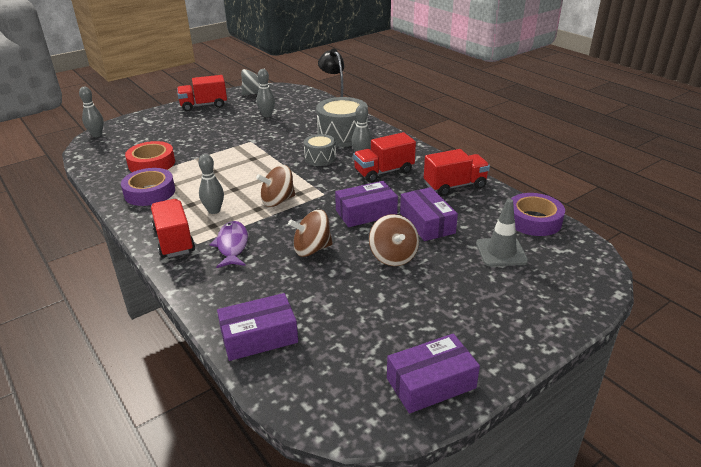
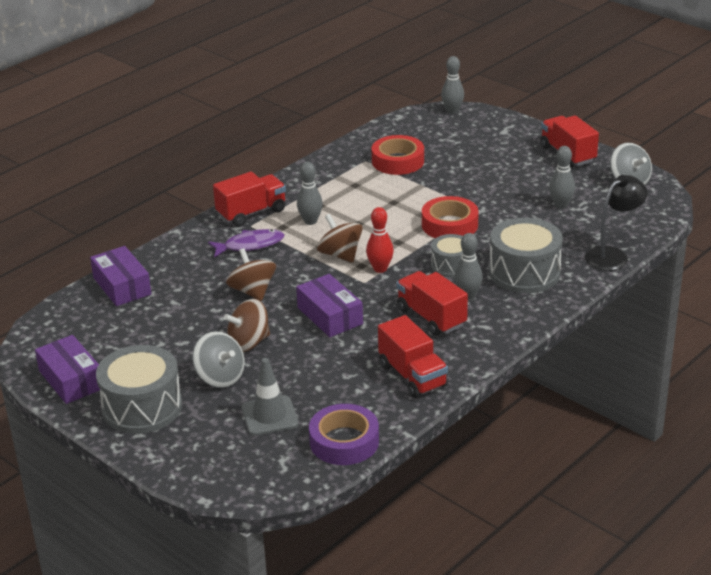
camera: 80 degrees right, 0 degrees up
purple tape [121,168,175,206] -> none
purple box [400,187,458,241] -> none
none -> grey drum [96,345,182,434]
none -> grey spinning top [192,331,245,388]
none -> red bowling pin [366,207,394,273]
none -> red tape [422,196,478,238]

